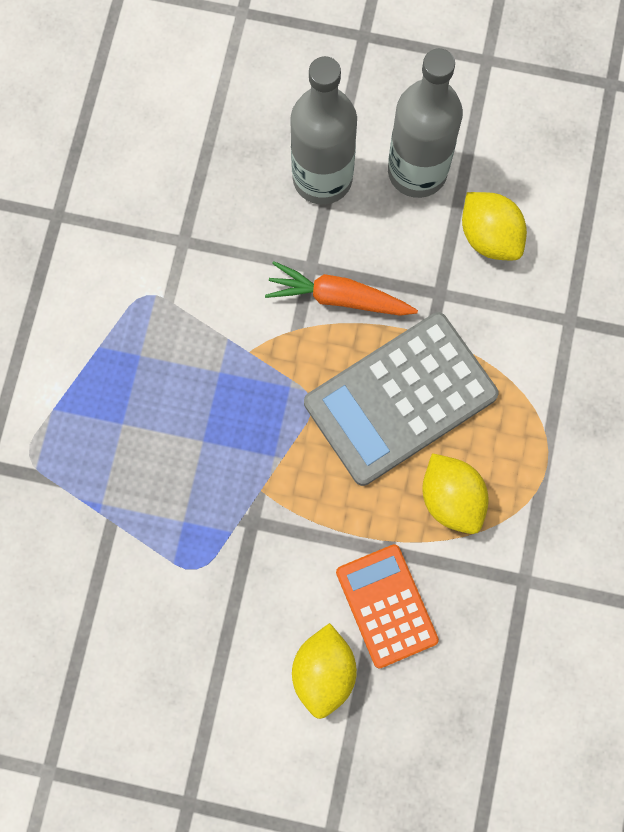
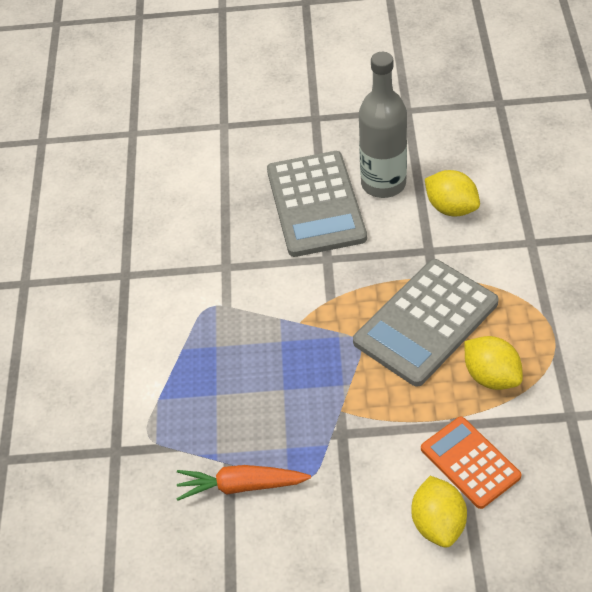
camera: 10 degrees left, 25 degrees down
orange carrot [265,261,418,316] -> orange carrot moved to [176,465,311,501]
grey bottle [290,56,357,205] -> grey calculator [267,151,367,257]

